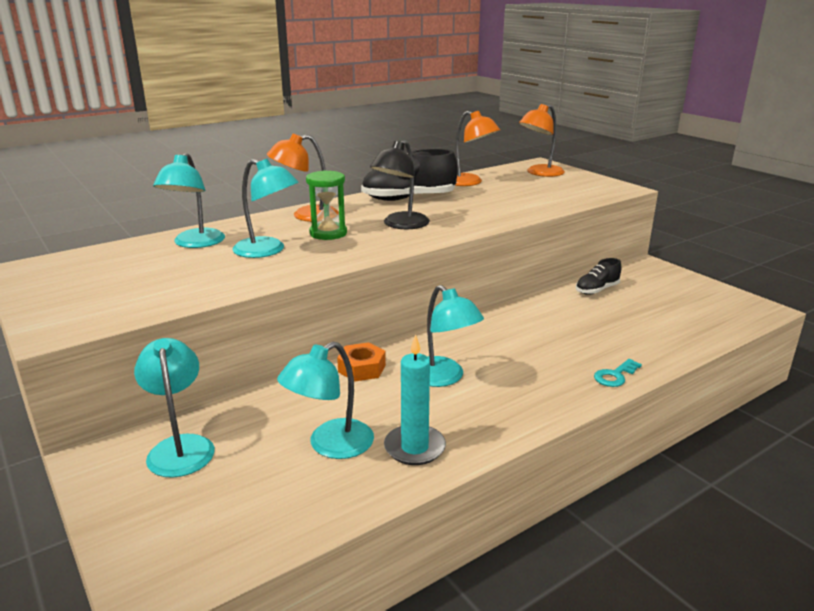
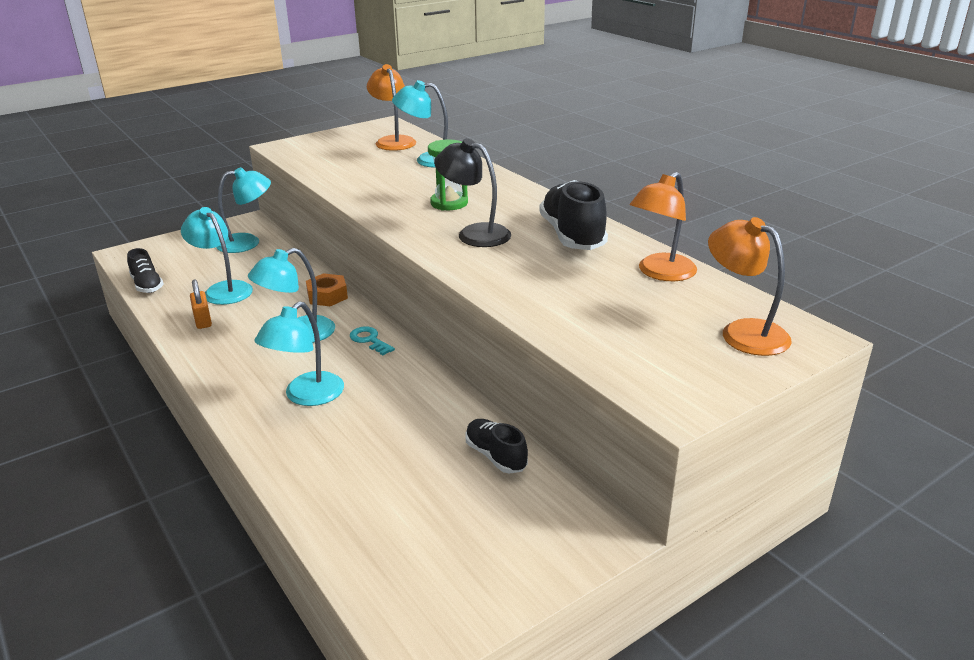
camera: 90 degrees right, 5 degrees up
turquoise lamp [232,159,299,258] -> turquoise lamp moved to [254,301,344,406]
orange lamp [267,133,339,222] -> orange lamp moved to [367,64,416,151]
turquoise candle [384,334,446,465] -> orange padlock [190,279,212,329]
turquoise key [594,359,642,387] -> turquoise key moved to [350,327,395,355]
none -> black shoe [127,248,164,293]

